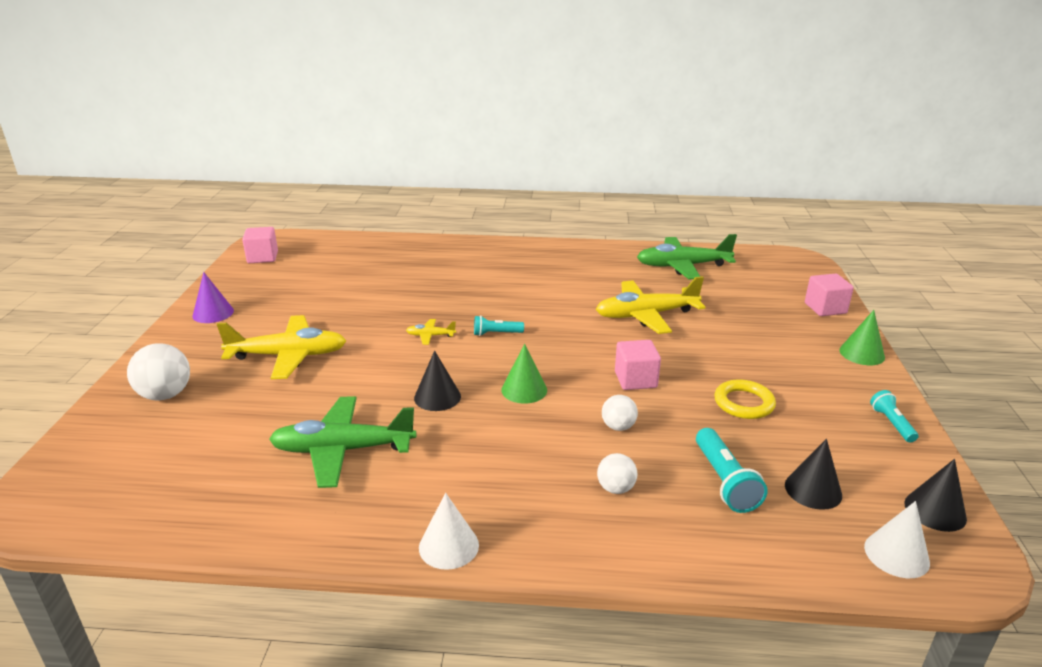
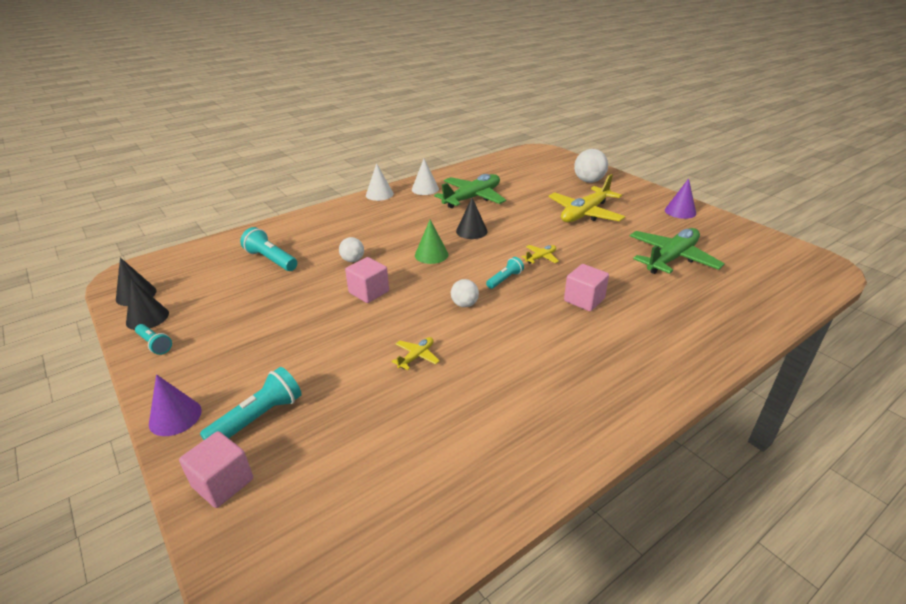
camera: 140 degrees right, 5 degrees up
pink cube [242,227,278,263] -> pink cube moved to [564,264,609,311]
yellow plane [596,276,705,334] -> yellow plane [391,337,440,370], size x0.44
white ball [597,453,637,494] -> white ball moved to [451,279,479,307]
green plane [637,234,737,279] -> green plane moved to [630,228,724,274]
yellow ring [715,379,776,419] -> none
black cone [785,439,842,510] -> black cone moved to [126,279,169,330]
green cone [839,310,885,365] -> purple cone [149,374,202,436]
white cone [864,501,930,578] -> white cone moved to [412,159,439,195]
none -> turquoise flashlight [200,367,302,440]

